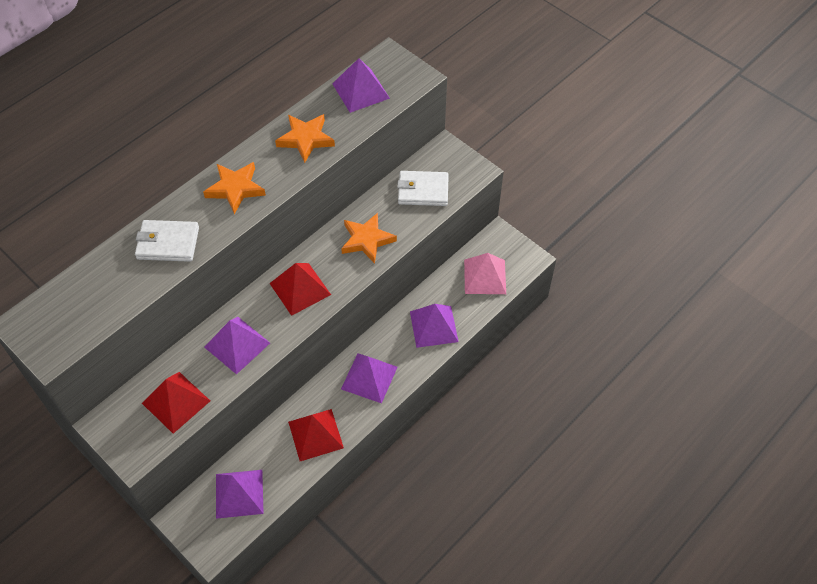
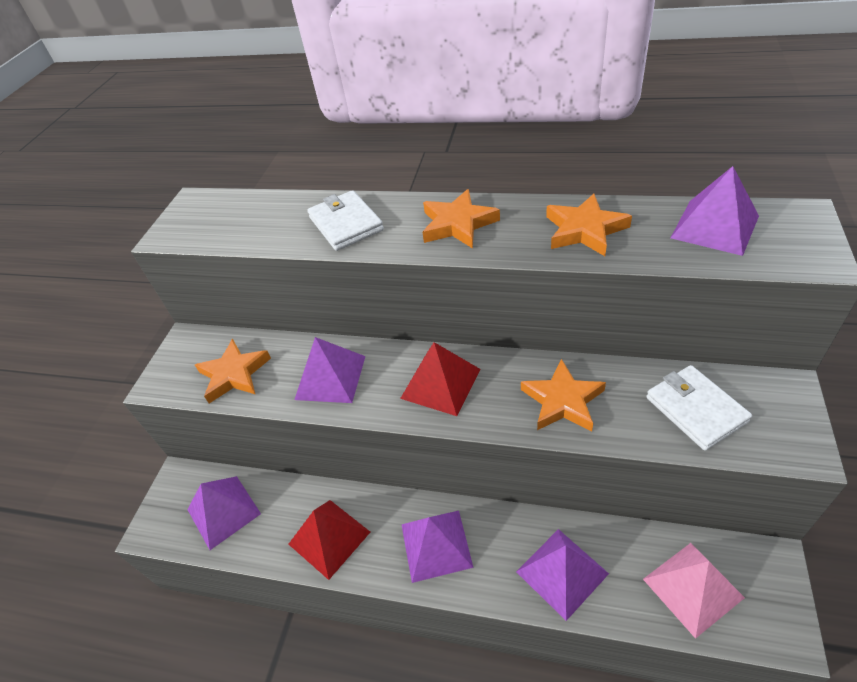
camera: 65 degrees right, 10 degrees down
red pyramid [142,372,210,434] -> orange star [195,339,271,403]

